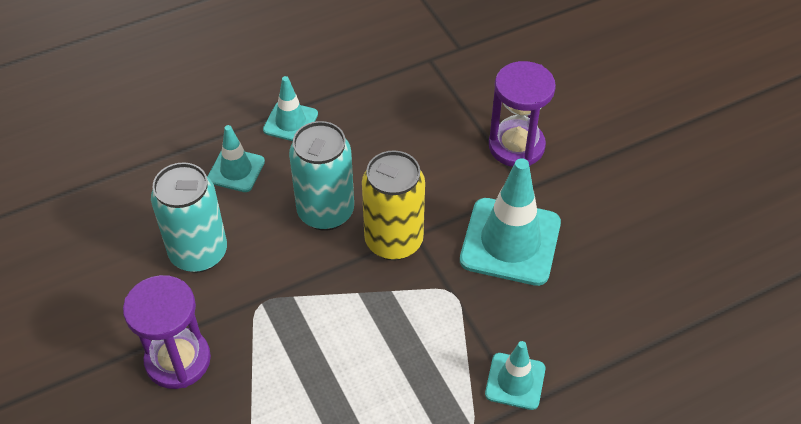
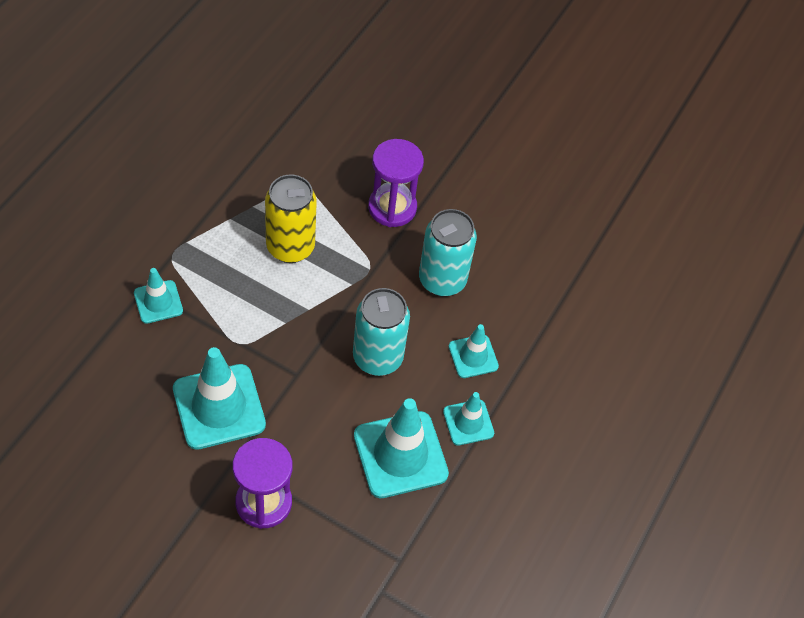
camera: 140 degrees right, 5 degrees up
yellow can [362,151,425,261] -> yellow can moved to [265,174,317,263]
none -> turquoise traffic cone [354,398,449,498]

